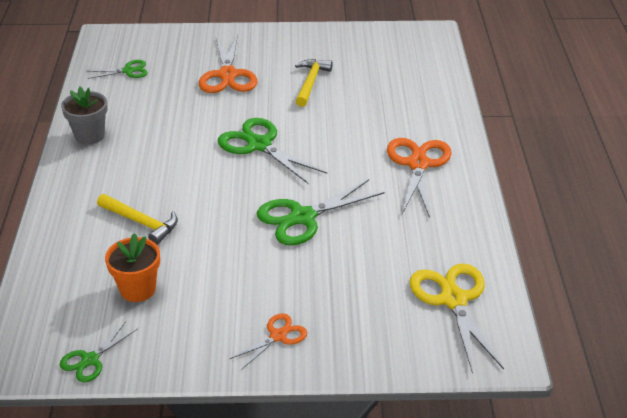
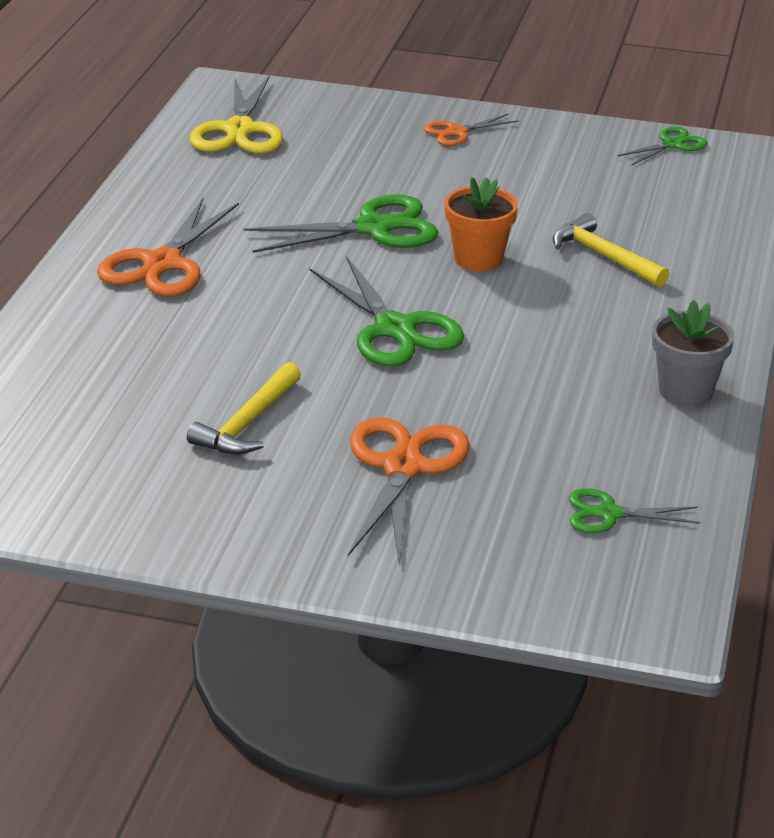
camera: 165 degrees left, 5 degrees down
orange flower pot [105,233,160,302] -> orange flower pot moved to [444,177,518,272]

